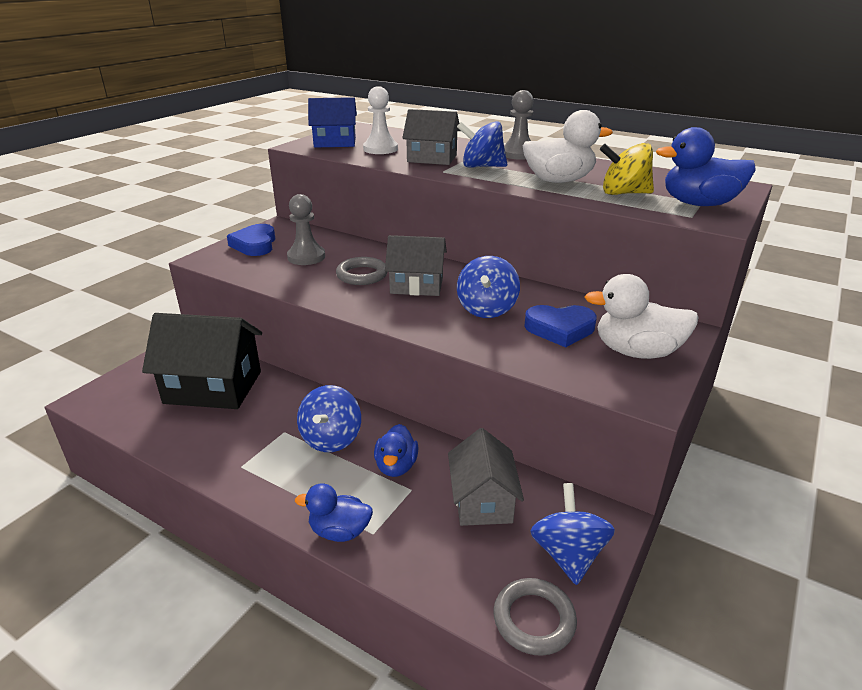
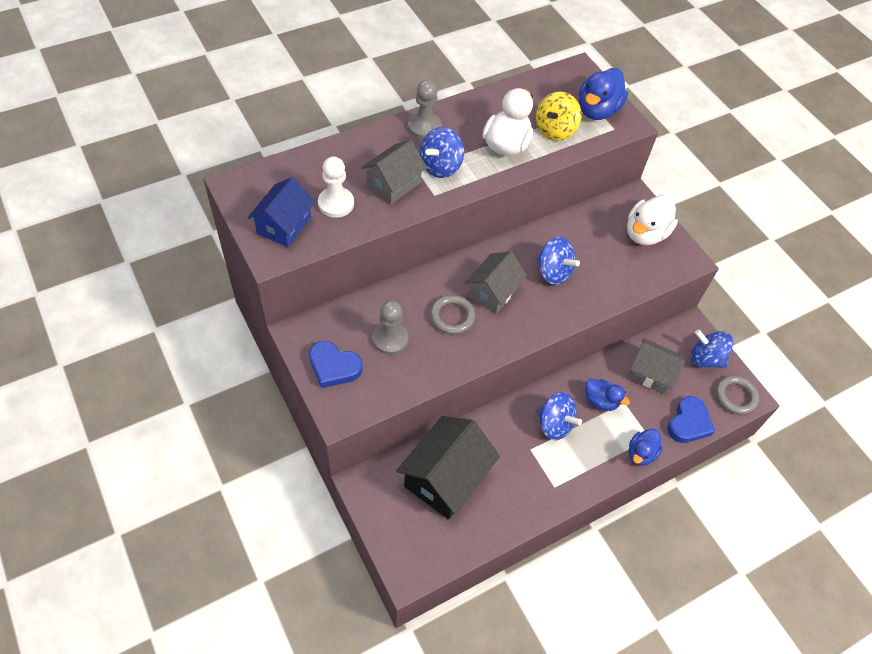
camera: 65 degrees left, 25 degrees up
blue heart [524,305,597,347] -> blue heart moved to [667,396,715,443]

